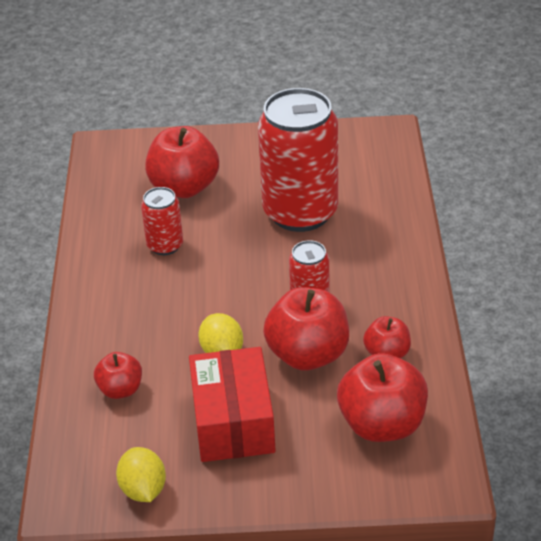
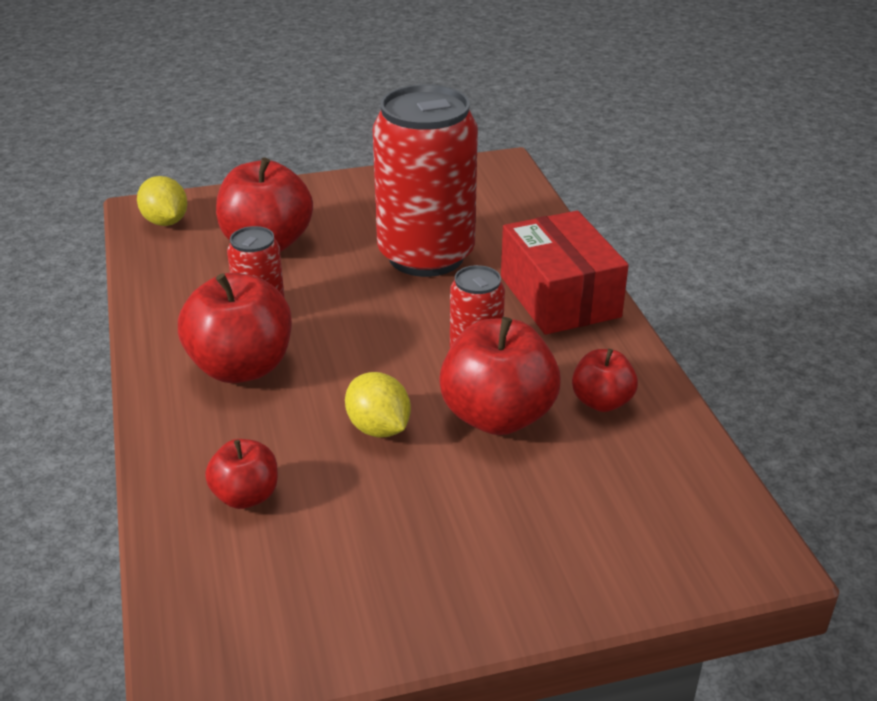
camera: 15 degrees left, 5 degrees down
yellow lemon [116,447,166,502] -> yellow lemon moved to [137,176,187,226]
red box [189,347,276,462] -> red box moved to [501,211,629,335]
red apple [337,353,428,442] -> red apple moved to [178,273,292,383]

